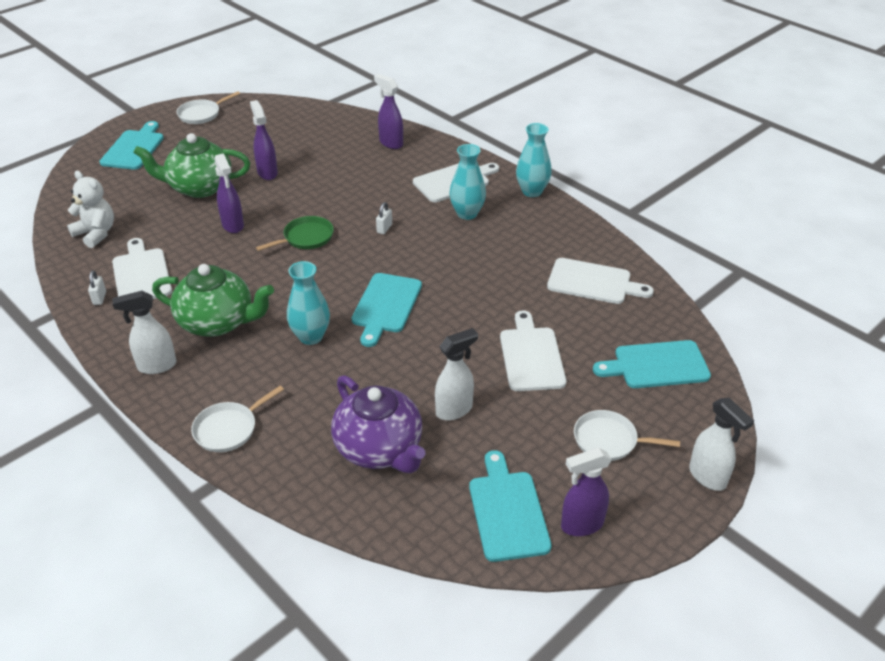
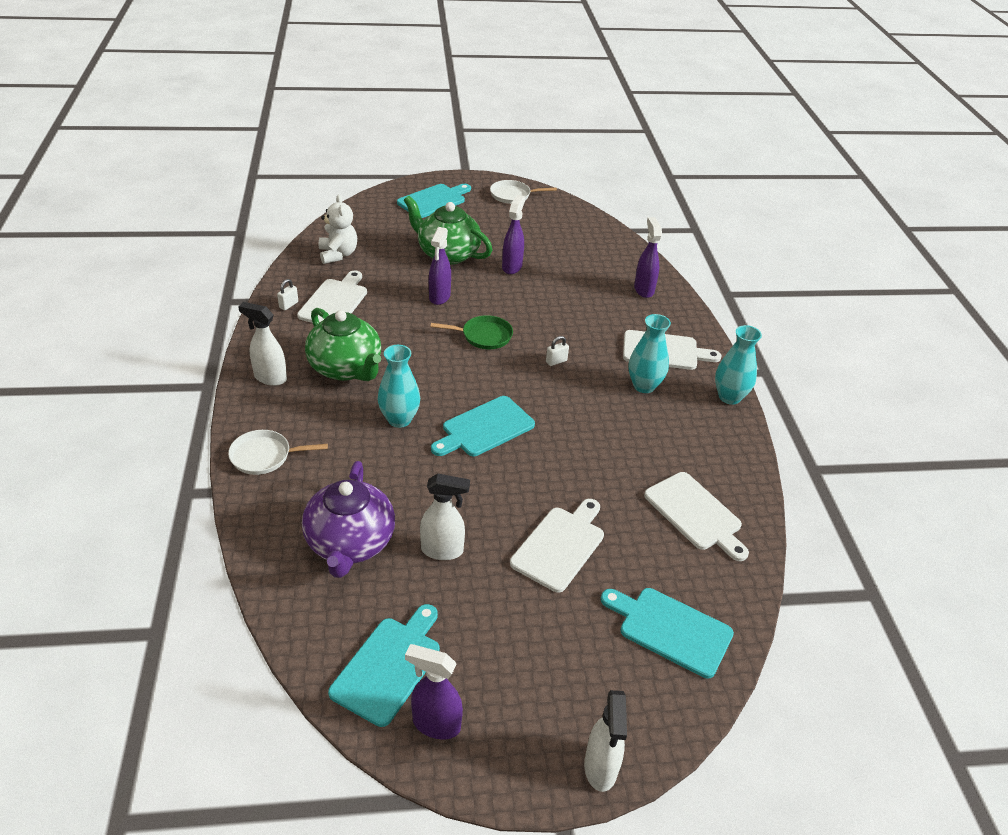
camera: 35 degrees right, 0 degrees up
white pan [574,410,680,461] -> none

